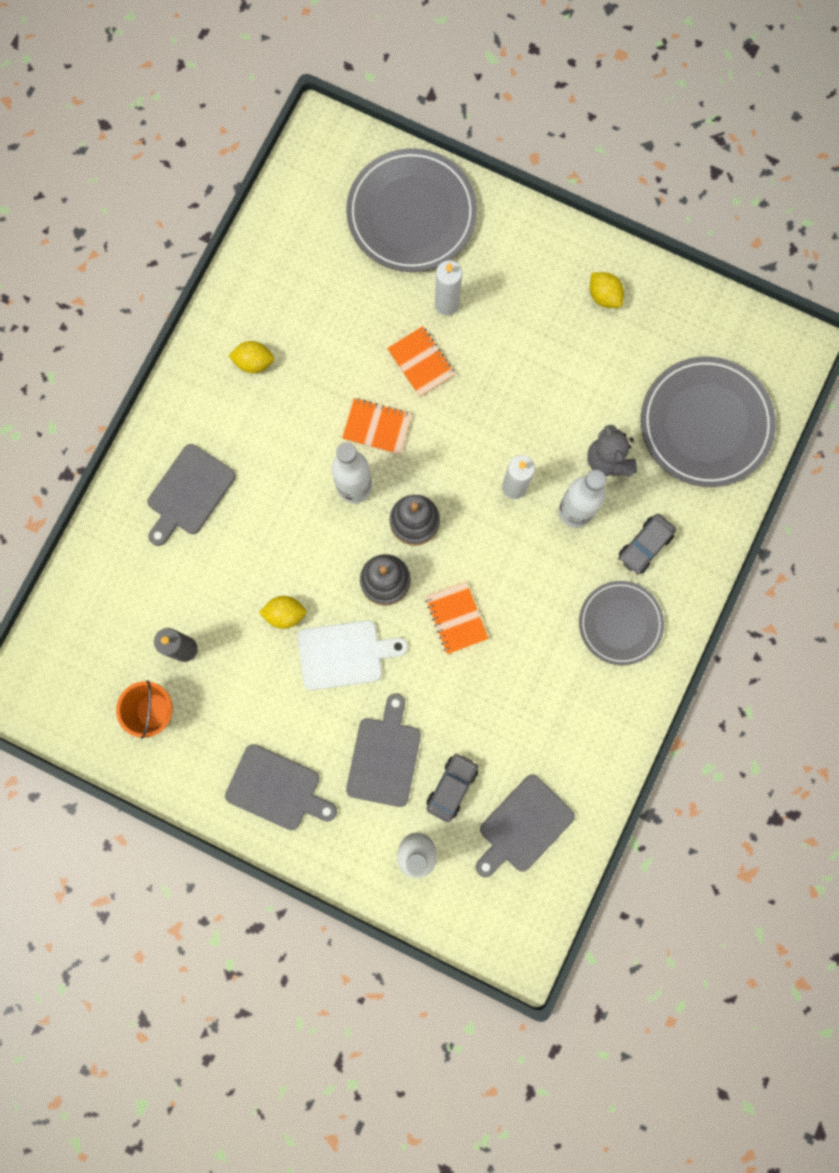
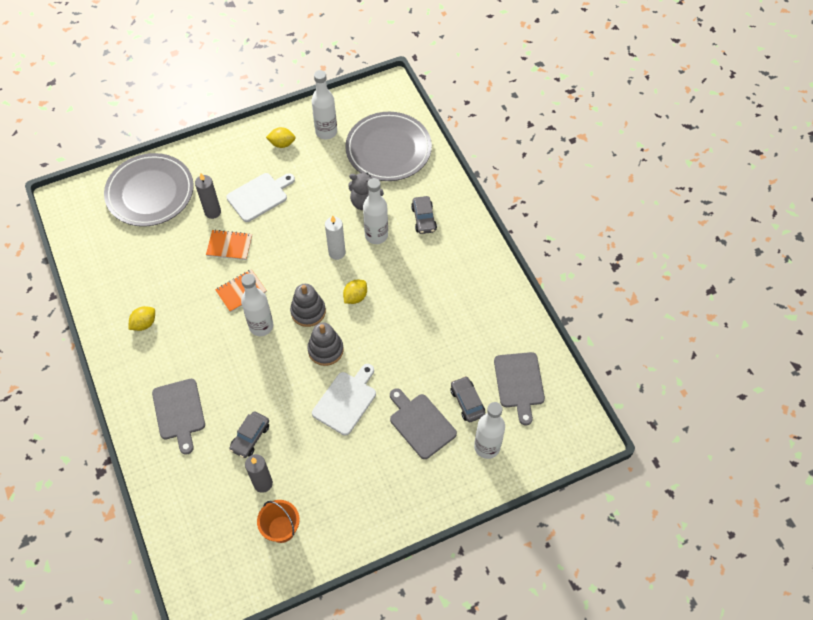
camera: 50 degrees left, 20 degrees down
grey cutting board [225,744,337,830] -> none
yellow lemon [259,596,307,629] -> yellow lemon moved to [343,280,367,304]
orange notebook [425,581,489,654] -> none
white candle [435,260,462,316] -> grey candle [195,173,221,219]
grey plate [579,581,664,665] -> none
none -> white cutting board [226,173,295,222]
none -> grey car [229,411,269,458]
none -> white bottle [311,70,337,140]

